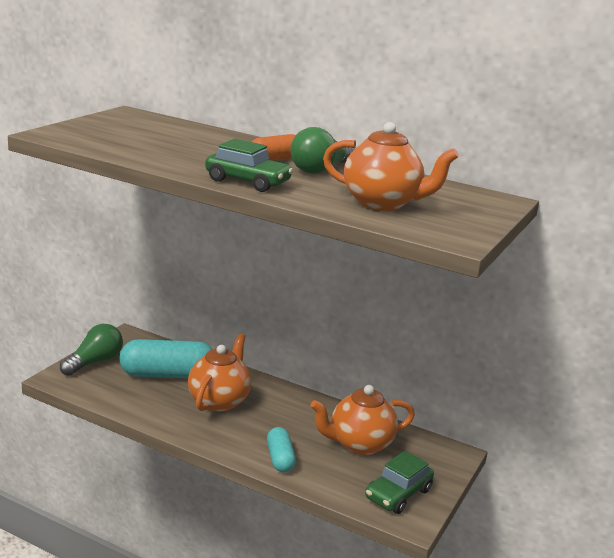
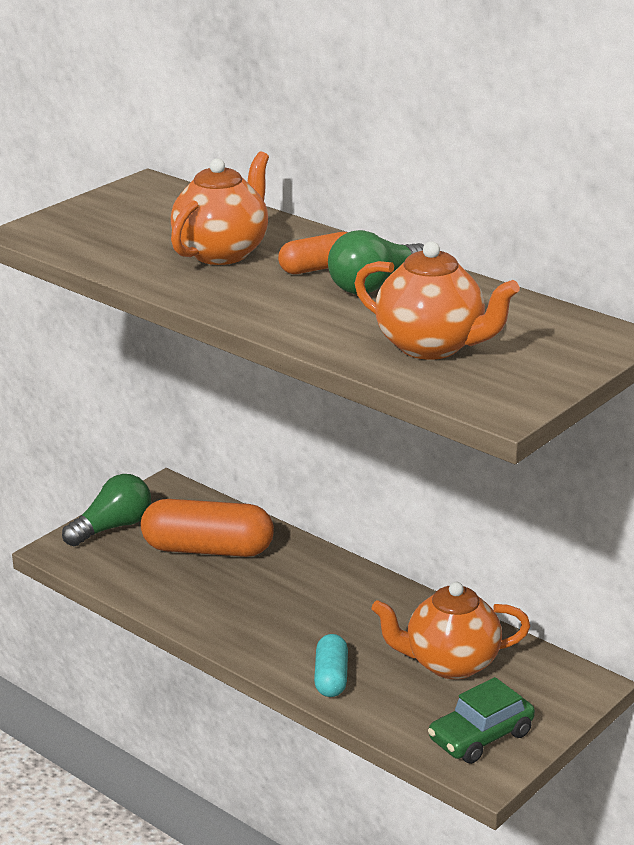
camera: 15 degrees right, 5 degrees up
turquoise capsule [119,339,213,378] -> orange capsule [141,499,274,557]
orange teapot [188,333,251,412] -> orange teapot moved to [171,151,269,265]
green car [205,139,293,192] -> none

